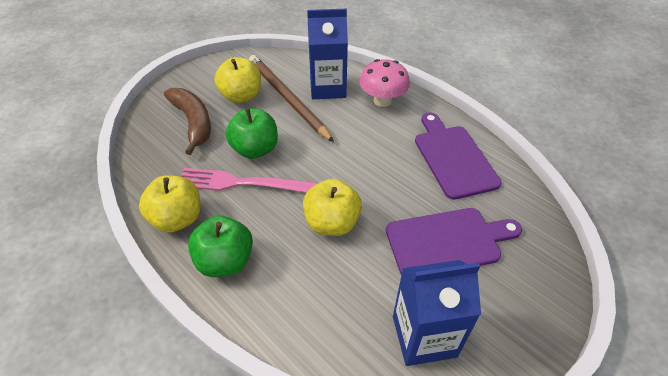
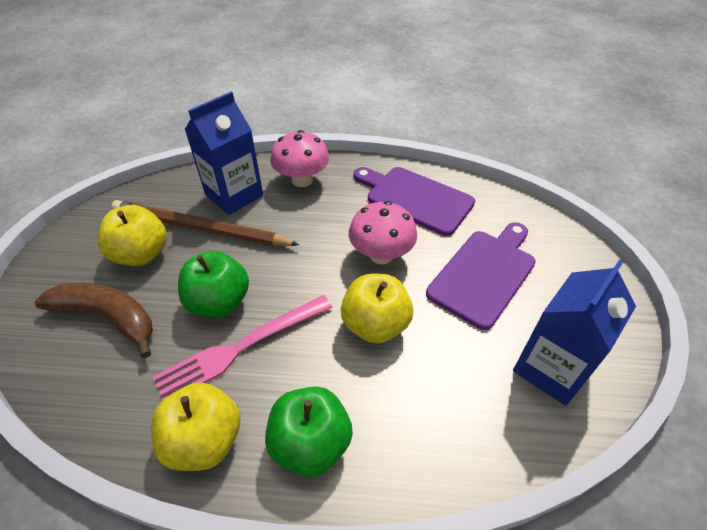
camera: 40 degrees left, 0 degrees up
none -> pink mushroom [349,201,417,264]

